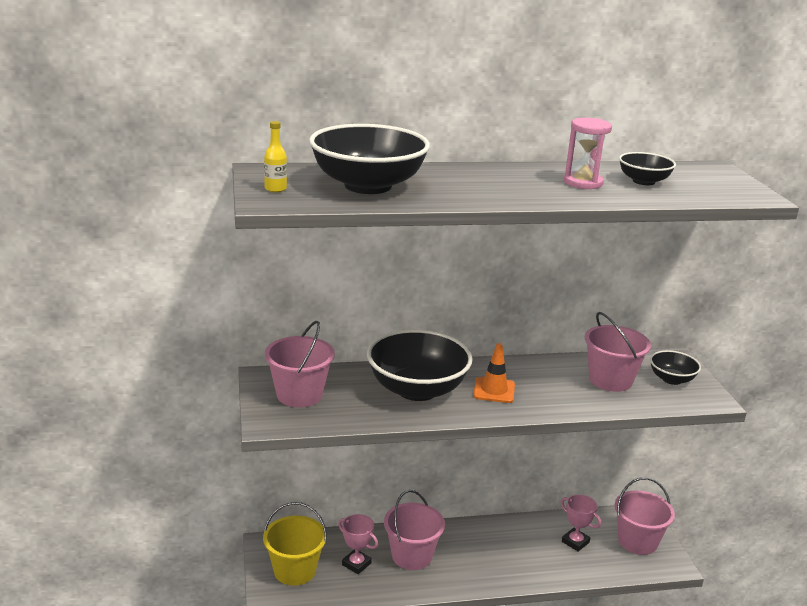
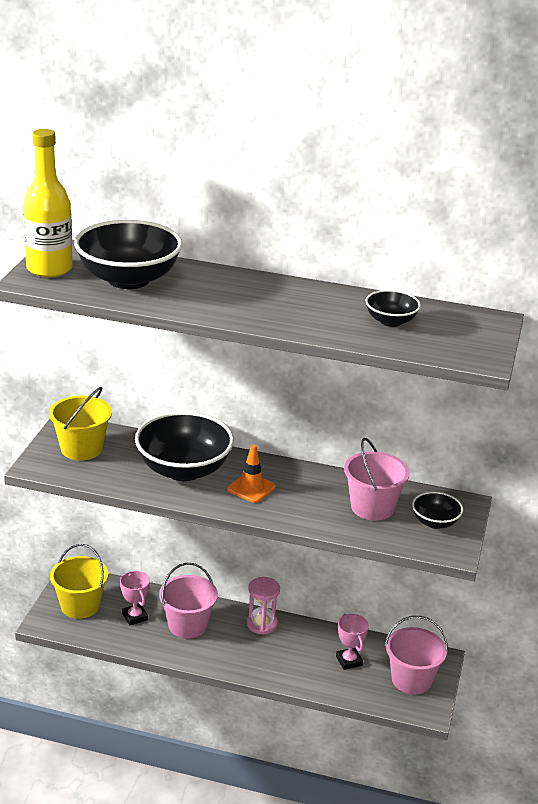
camera: 25 degrees right, 5 degrees up
yellow bottle [264,121,287,192] -> yellow bottle [23,129,73,277], size x2.40
pink bucket [265,320,335,407] -> yellow bucket [49,387,112,460]
pink hourglass [564,117,612,189] -> pink hourglass moved to [247,577,280,635]

